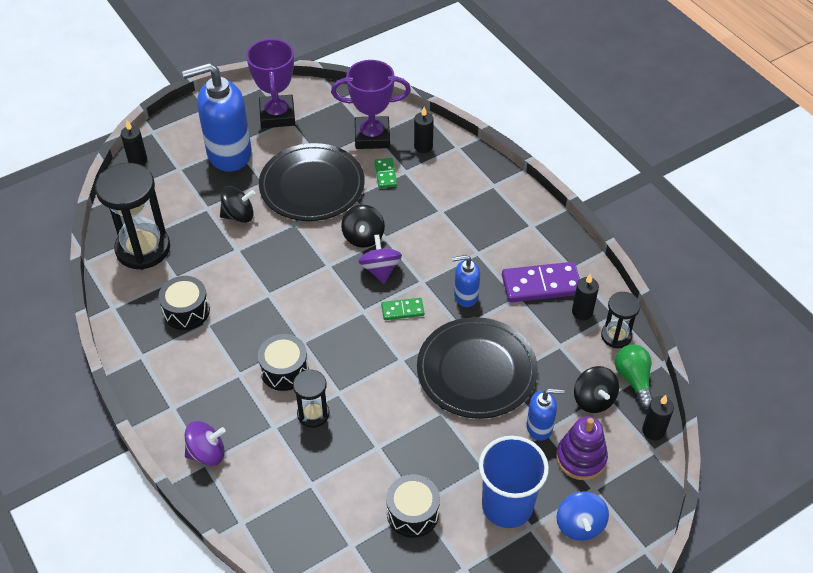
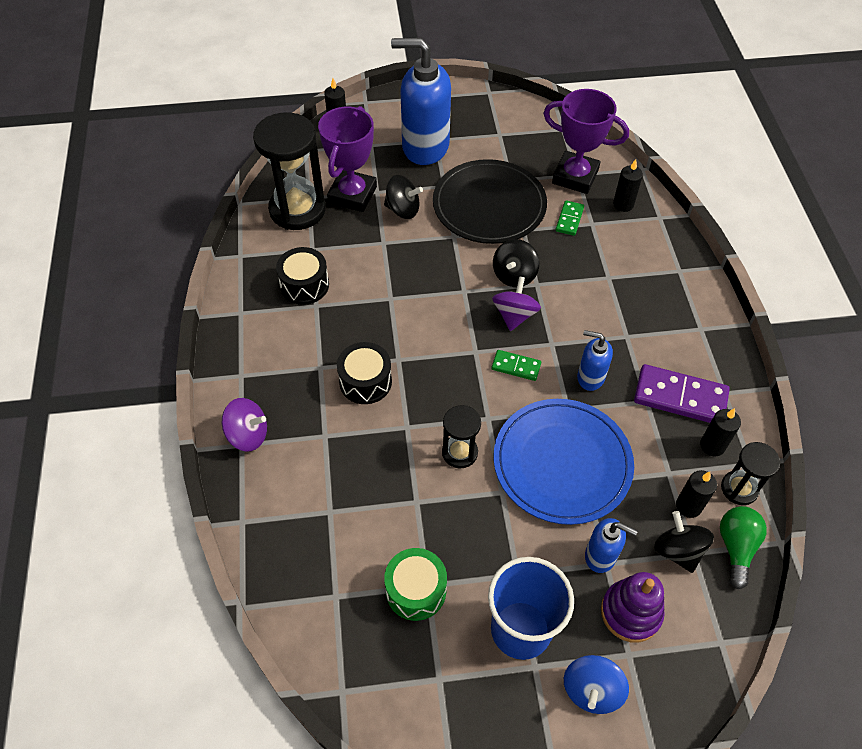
camera: 25 degrees right, 5 degrees up
purple trophy [246,38,295,128] -> purple trophy moved to [318,106,377,212]
black hourglass [293,370,329,428] -> black hourglass moved to [442,405,481,468]
black drum [386,474,440,538] -> green drum [384,548,447,621]
black plate [417,317,538,419] -> blue plate [493,399,634,525]
black spinning top [574,366,619,413] -> black spinning top turned 150 degrees clockwise [654,511,714,573]
black candle [642,395,674,440] -> black candle moved to [676,470,717,518]

